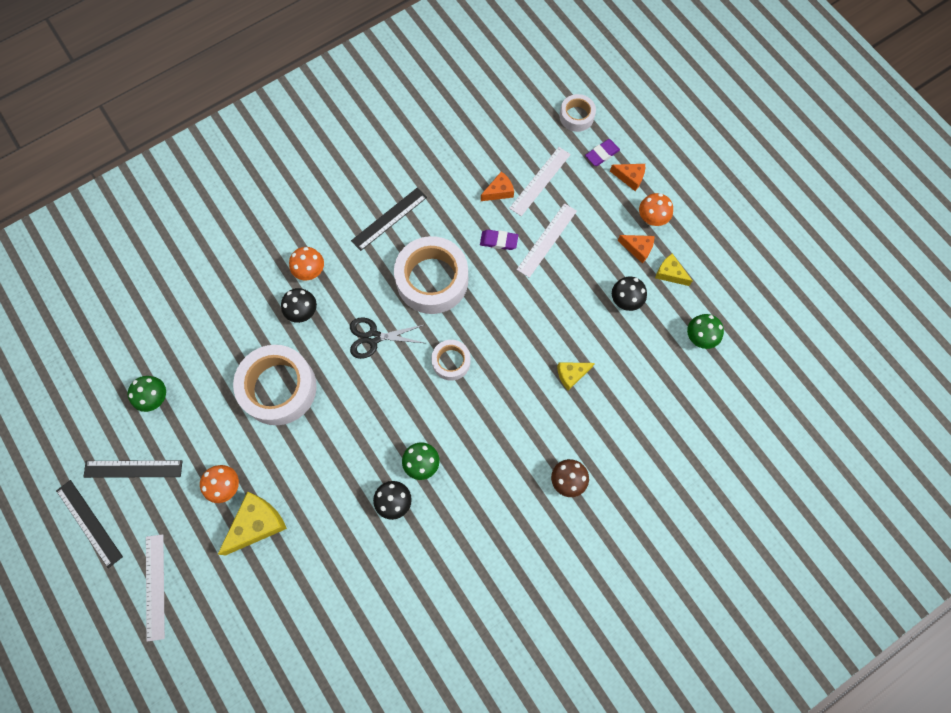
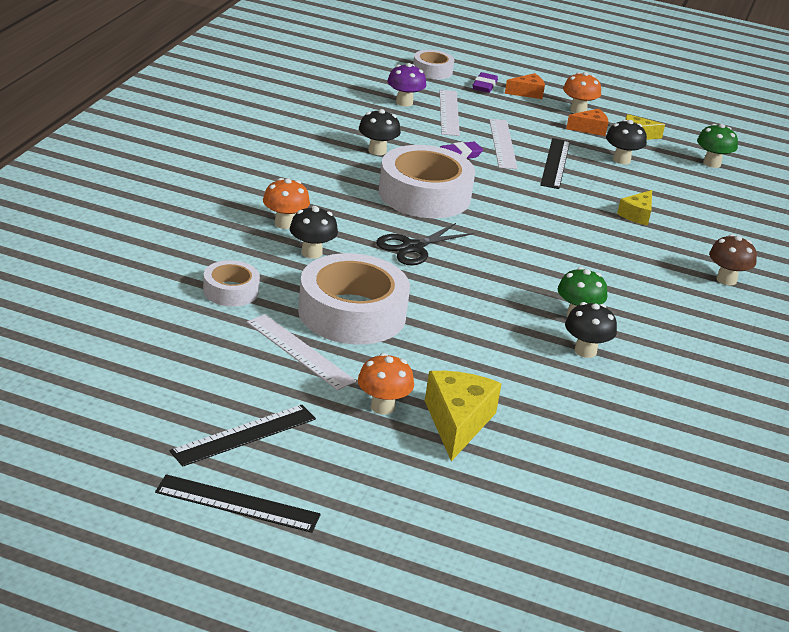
camera: 40 degrees left, 40 degrees down
green mushroom [128,376,166,412] -> none
white ruler [146,534,165,641] -> white ruler moved to [247,314,356,390]
black ruler [351,188,427,251] -> black ruler moved to [540,138,570,189]
white tape [431,340,470,381] -> white tape moved to [203,260,260,307]
orange cheese [481,171,514,201] -> none
none -> black mushroom [359,109,401,155]
none -> purple mushroom [387,63,426,107]

